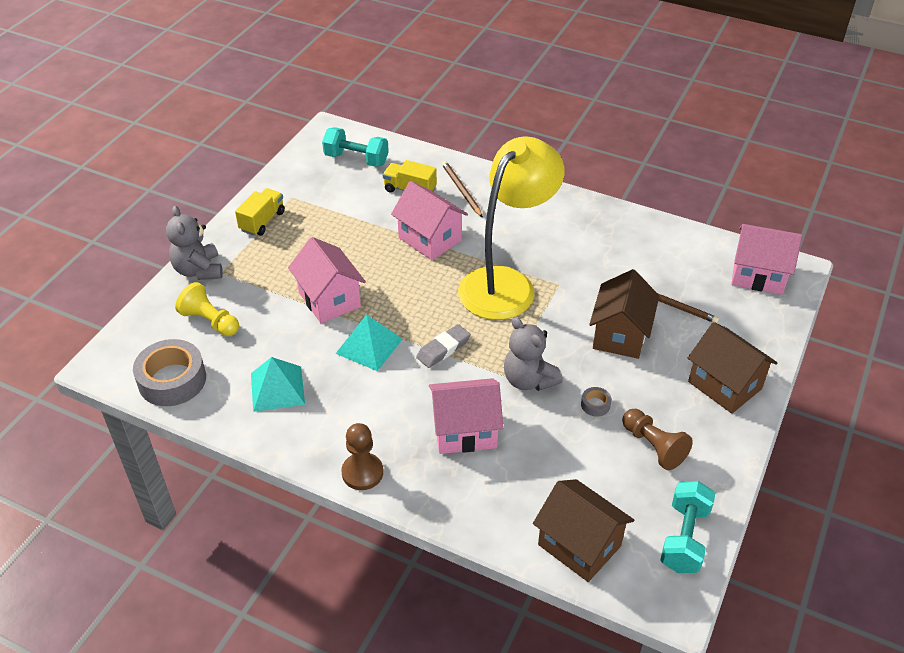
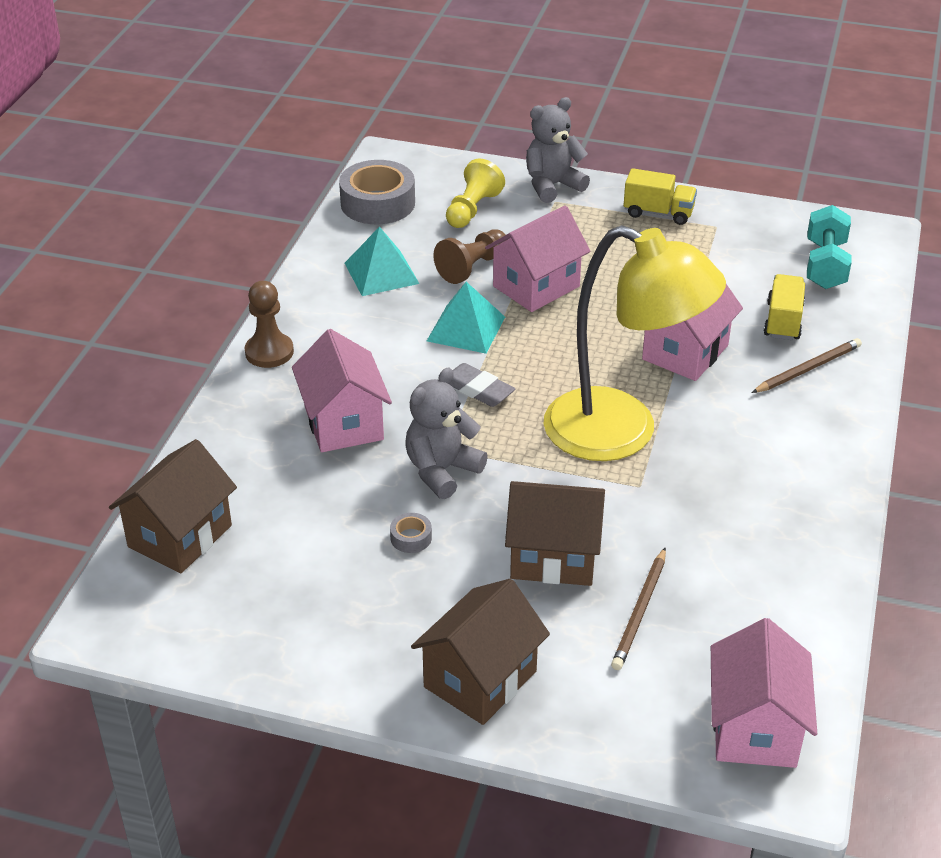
camera: 80 degrees right, 5 degrees down
brown pawn [622,409,693,470] -> brown pawn moved to [433,229,506,284]
turquoise dumbbell [660,481,715,573] -> none

